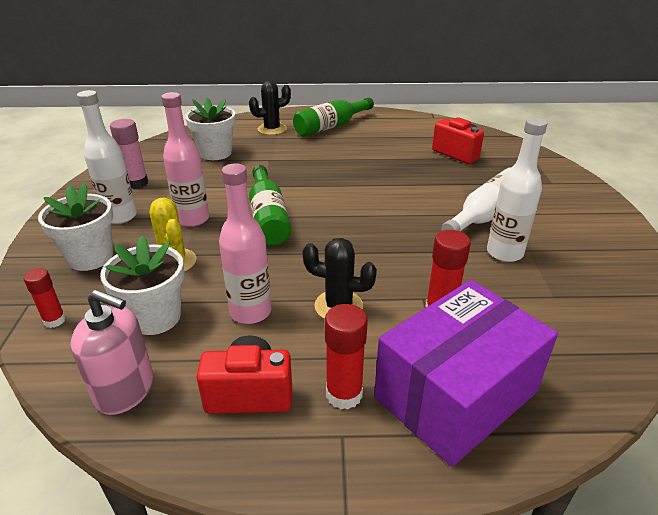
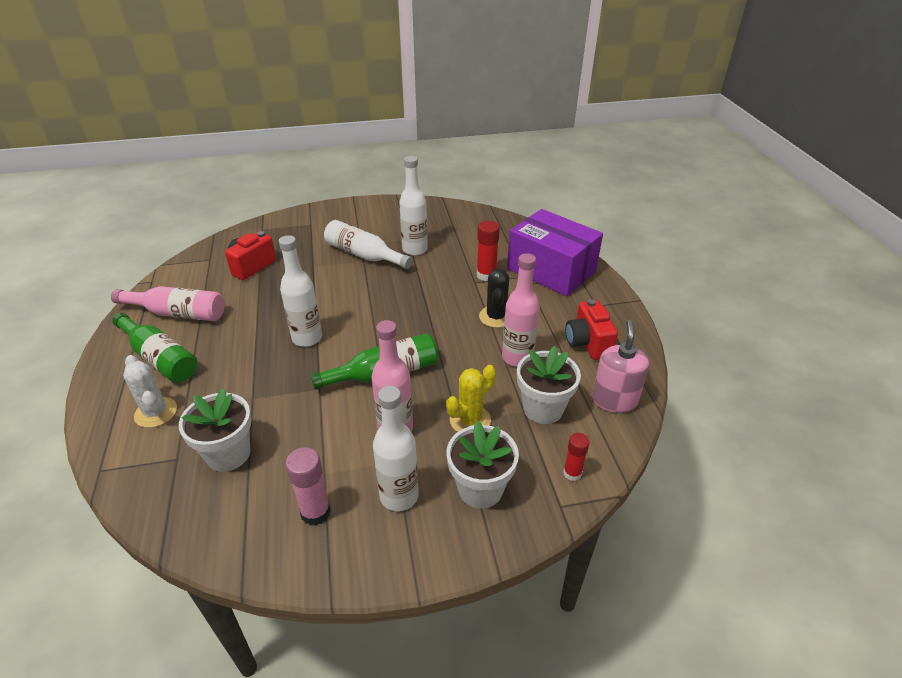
camera: 100 degrees left, 5 degrees up
black cactus [249,81,291,135] -> white cactus [123,355,177,428]
red glue stick [325,304,368,409] -> none
none -> pink bottle [111,286,225,321]
none -> white bottle [279,235,322,347]

